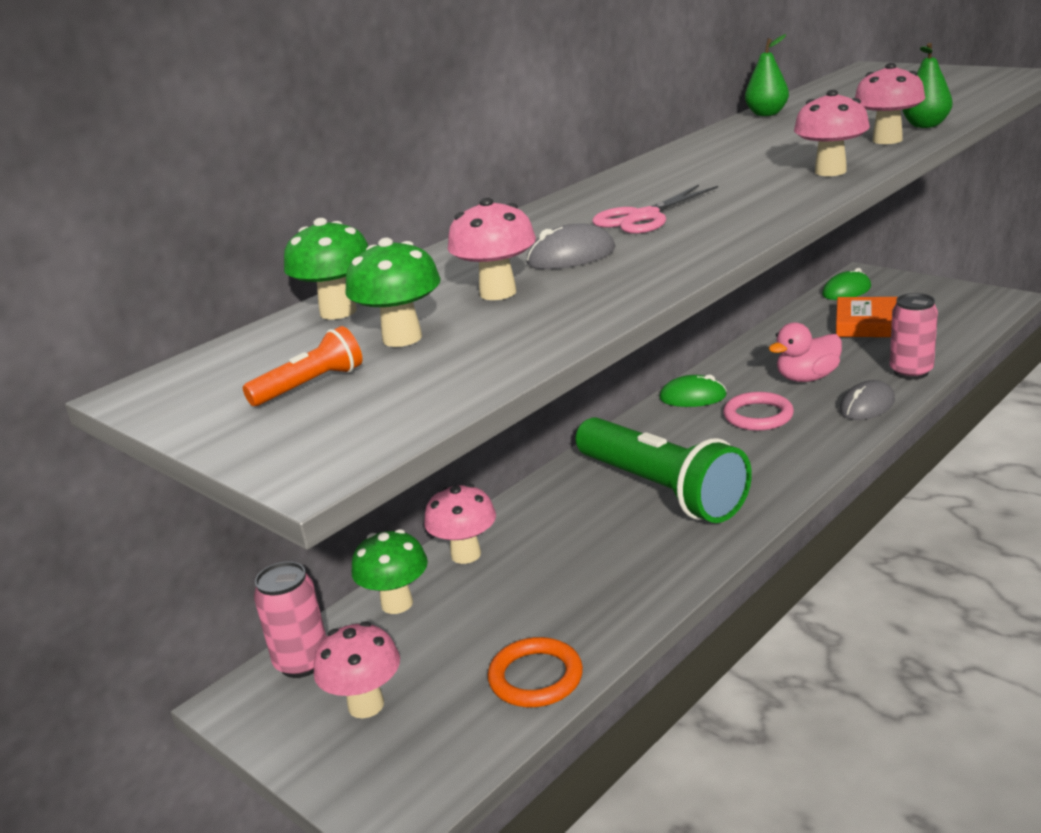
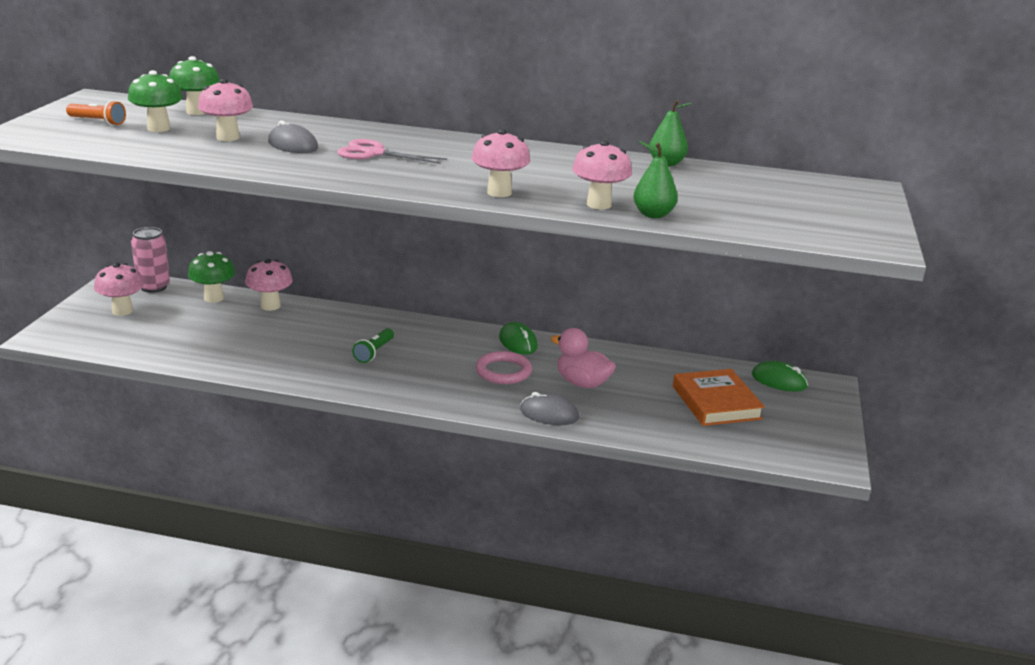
camera: 55 degrees right, 0 degrees up
orange ring [488,637,583,707] -> none
green flashlight [575,417,752,523] -> green flashlight [352,328,394,363], size x0.40
pink can [890,293,938,380] -> none

